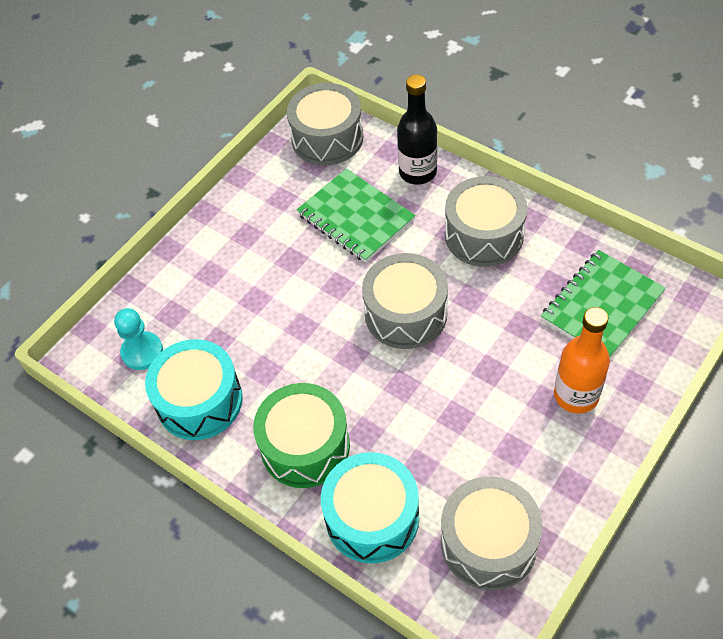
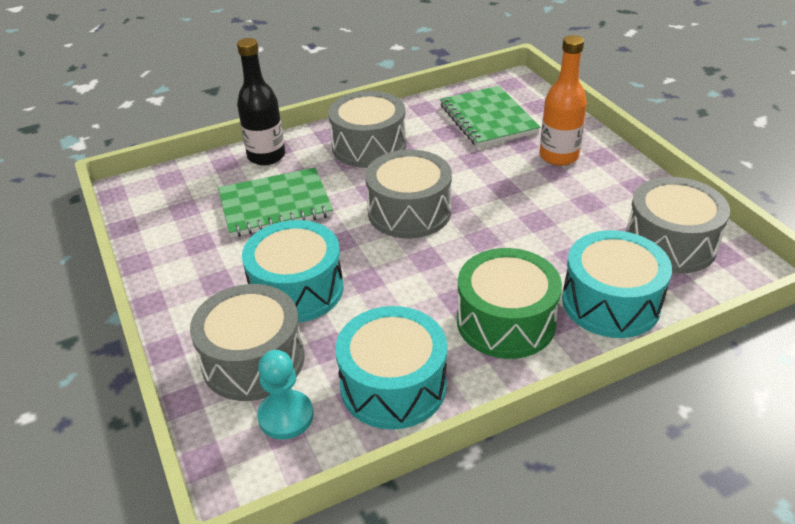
camera: 65 degrees left, 15 degrees down
grey drum [287,83,364,165] -> grey drum moved to [190,284,305,401]
none -> turquoise drum [242,220,344,323]

